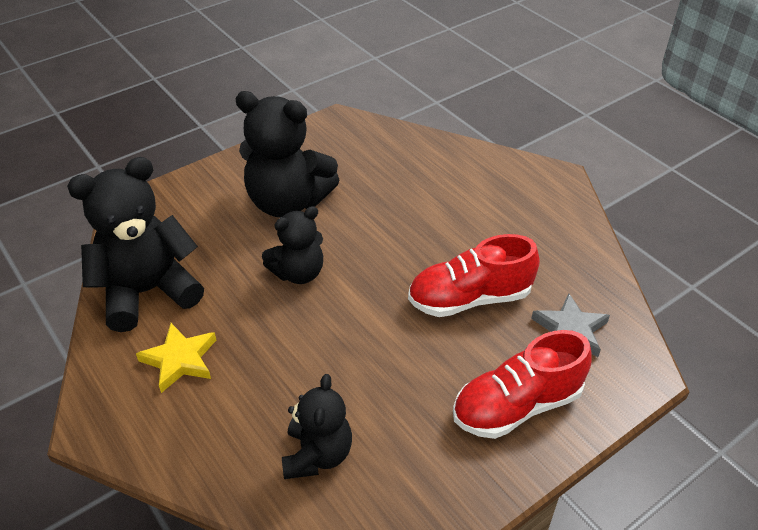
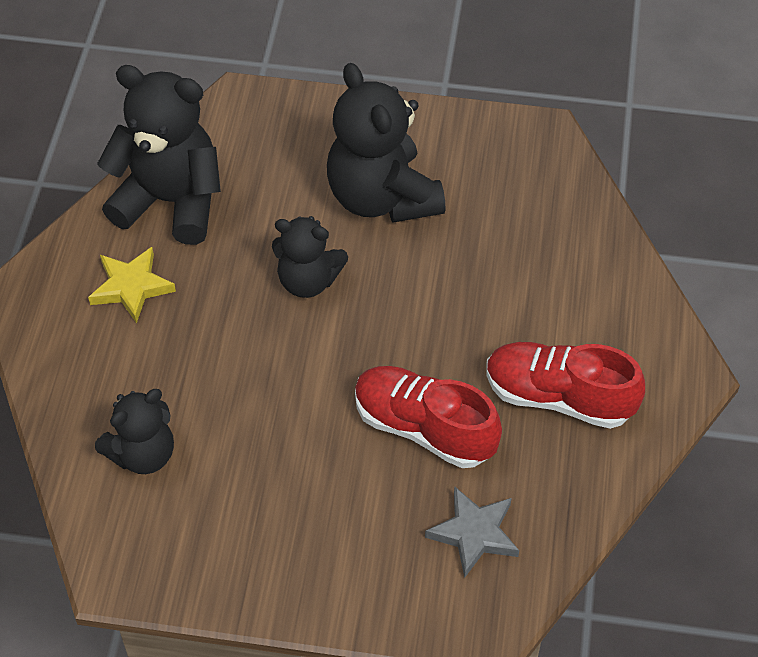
camera: 45 degrees right, 10 degrees up
red shoe [453,330,592,439] -> red shoe moved to [486,342,645,429]

